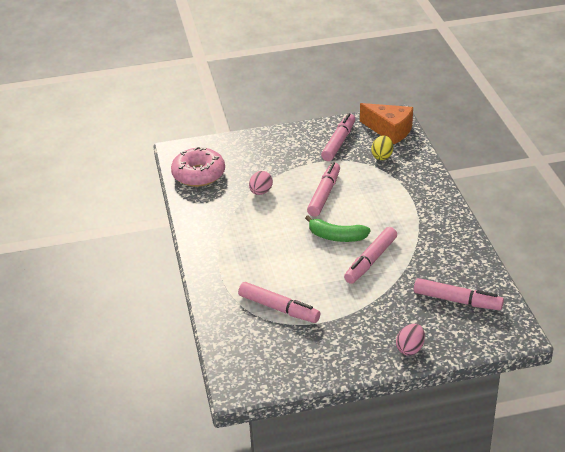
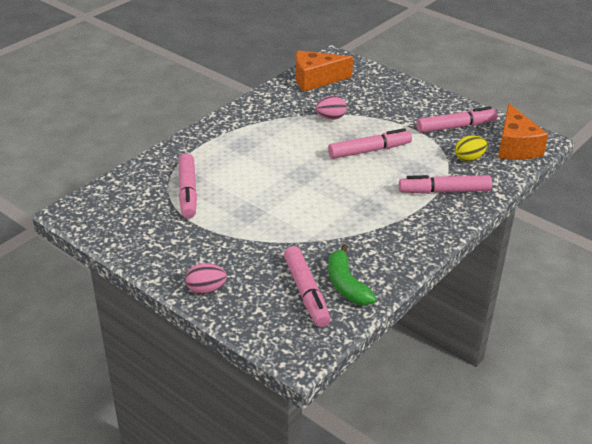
camera: 50 degrees right, 0 degrees up
pink donut [171,147,225,187] -> orange cheese [296,51,353,92]
green banana [305,215,371,242] -> green banana moved to [328,244,376,305]
pink marker [344,227,397,284] -> pink marker moved to [399,175,492,194]

